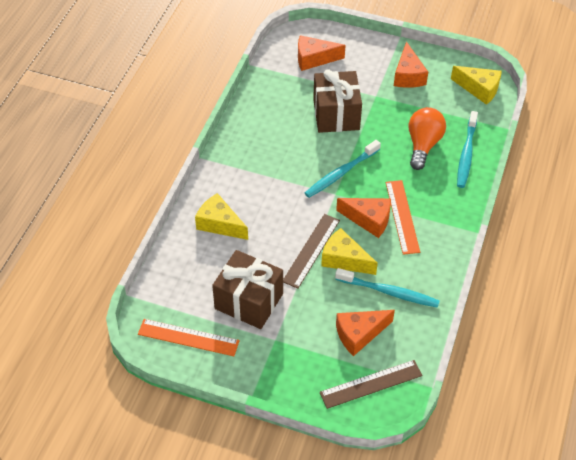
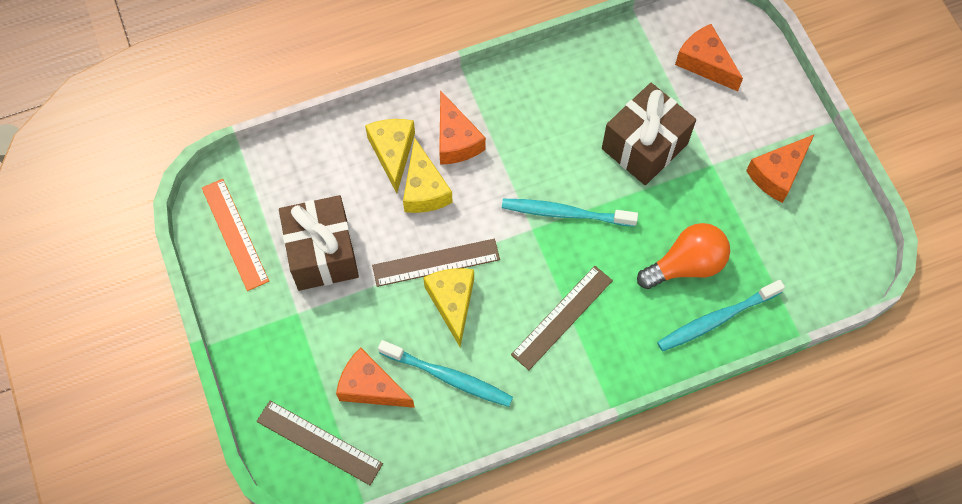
camera: 50 degrees right, 15 degrees up
turquoise toothbrush [335,268,440,308] -> turquoise toothbrush turned 45 degrees counterclockwise [378,340,513,407]
orange cheese [336,198,391,238] -> orange cheese moved to [439,90,486,165]
orange ruler [386,180,420,255] -> brown ruler [511,266,613,370]
yellow cheese [451,66,502,105] -> yellow cheese moved to [403,137,453,213]

